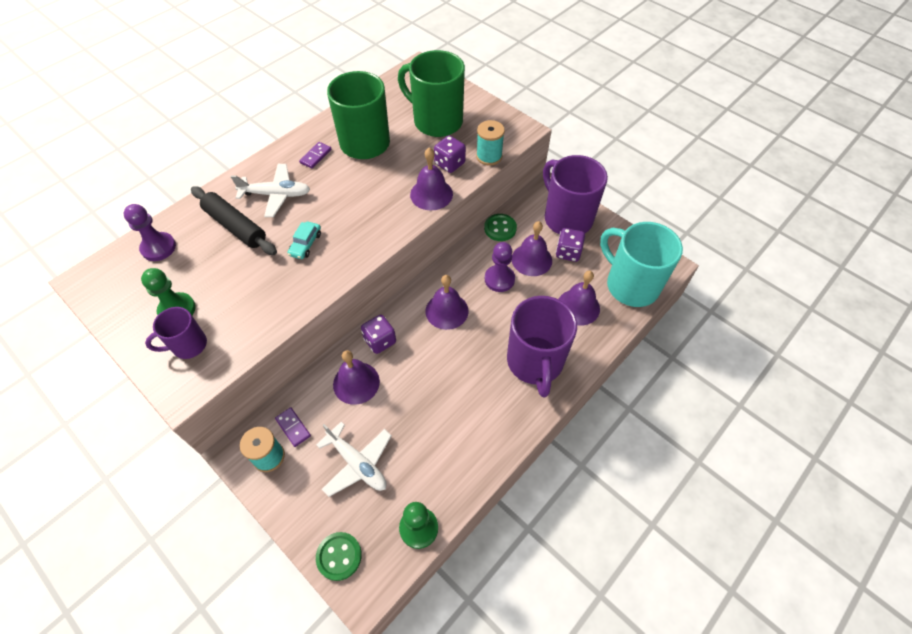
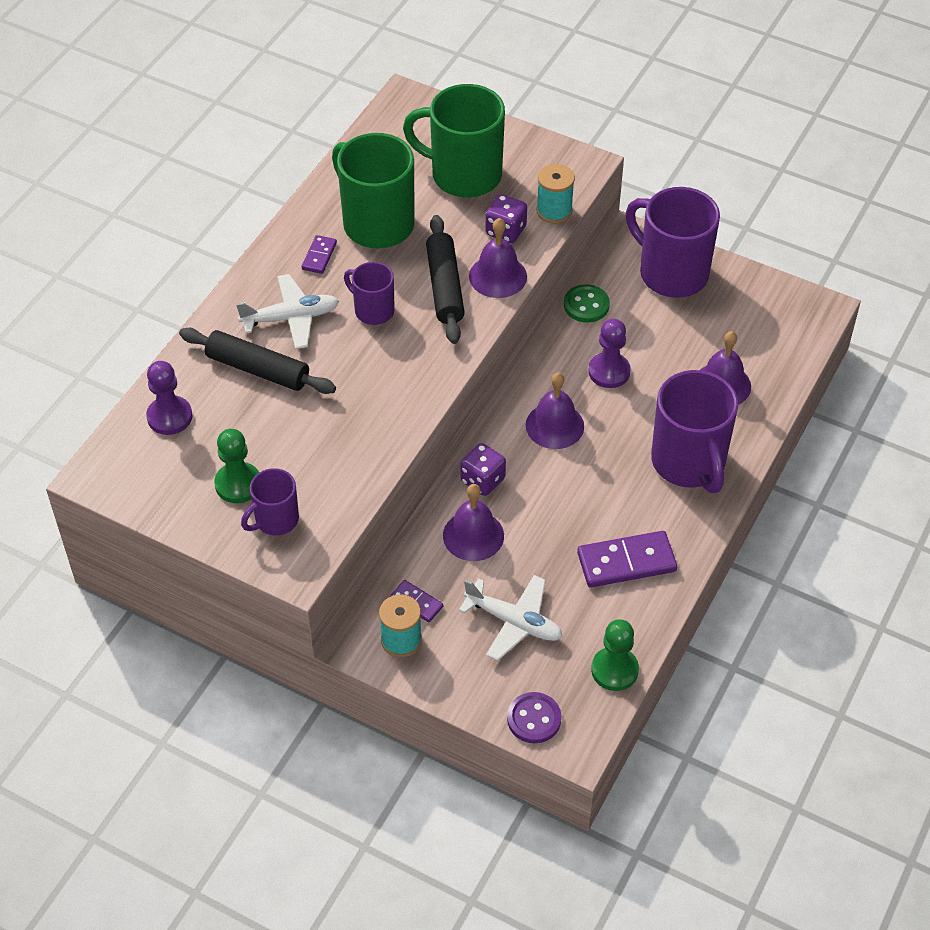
camera: 15 degrees left, 5 degrees down
turquoise car [288,221,321,259] -> none
green button [316,532,362,581] -> purple button [507,692,561,743]
purple bell [512,221,552,276] -> none
purple dice [556,228,585,262] -> none
turquoise mug [600,222,683,307] -> none
none -> purple mug [344,262,395,325]
none -> black rolling pin [426,215,465,344]
none -> purple domino [577,531,677,588]

